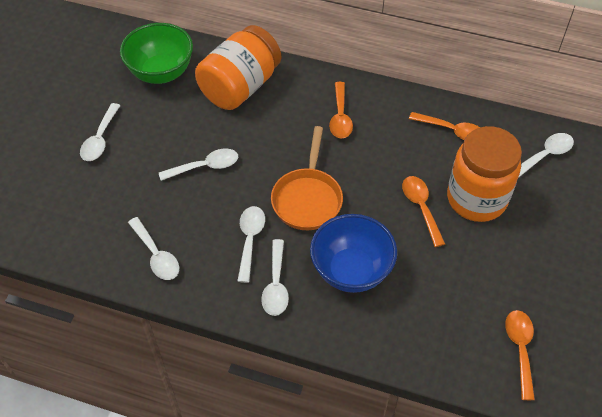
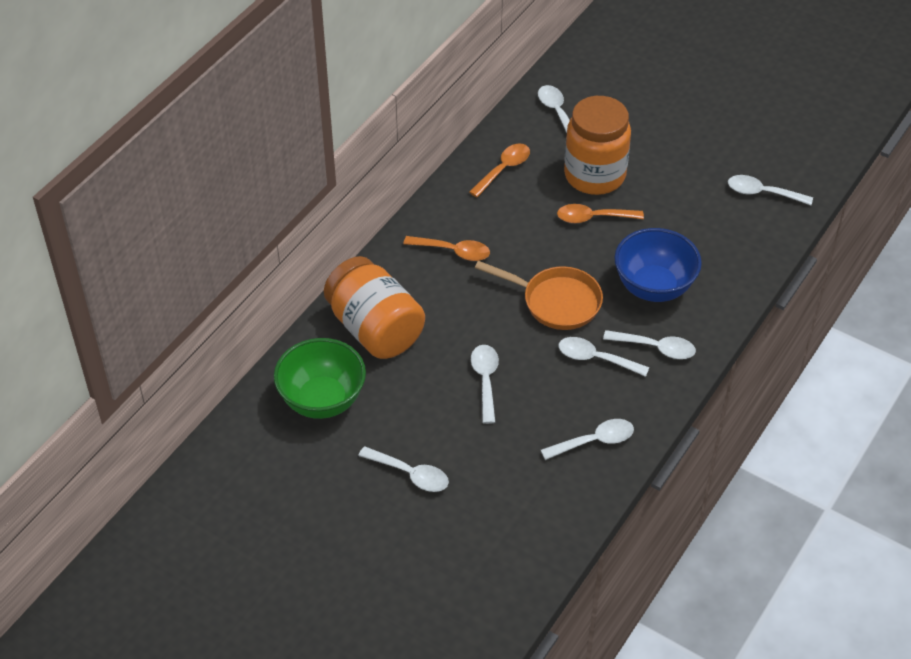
camera: 75 degrees left, 5 degrees down
orange spoon [505,310,535,400] -> white spoon [728,175,813,205]

